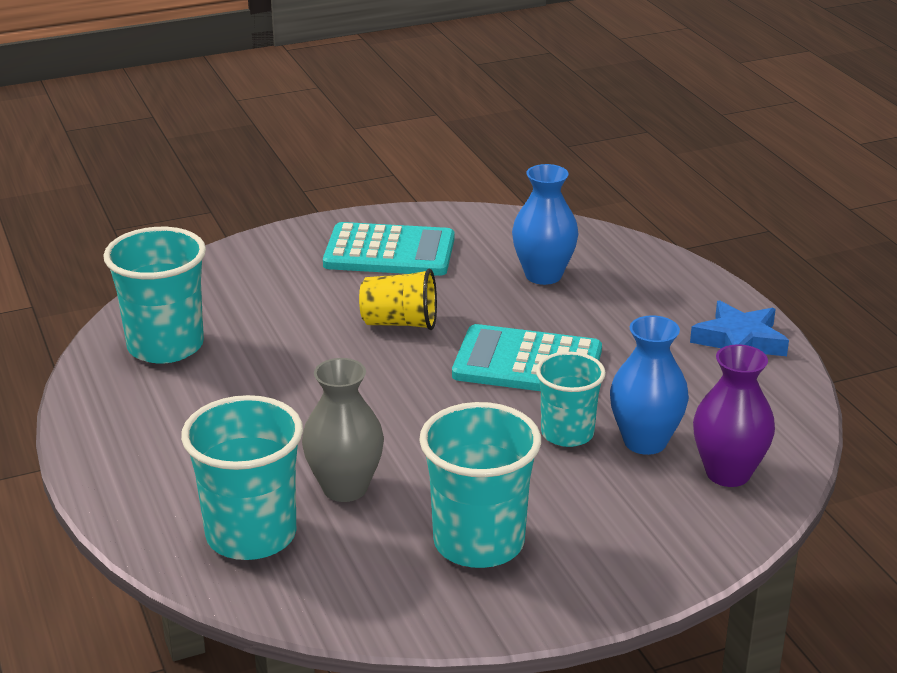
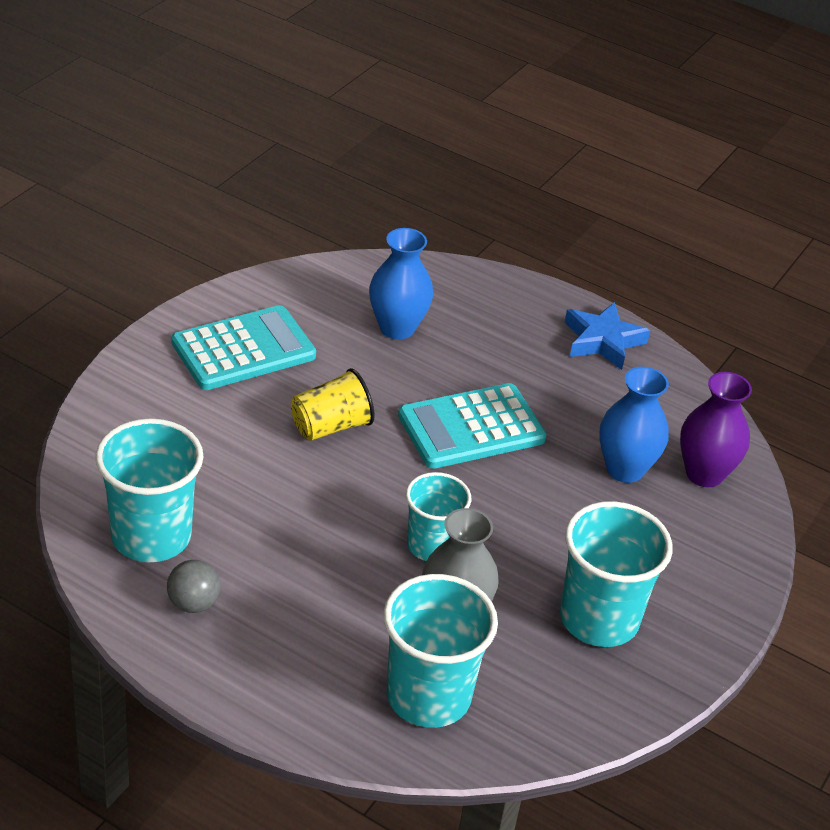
camera: 40 degrees left, 10 degrees up
turquoise cup [536,352,606,447] -> turquoise cup moved to [406,472,471,561]
none -> grey ball [167,560,220,613]

